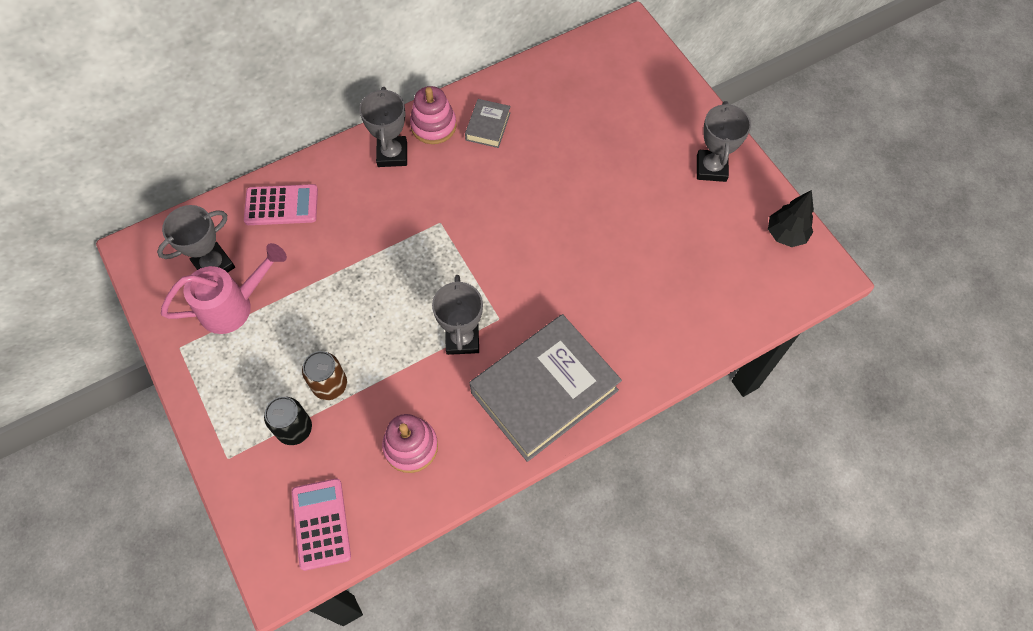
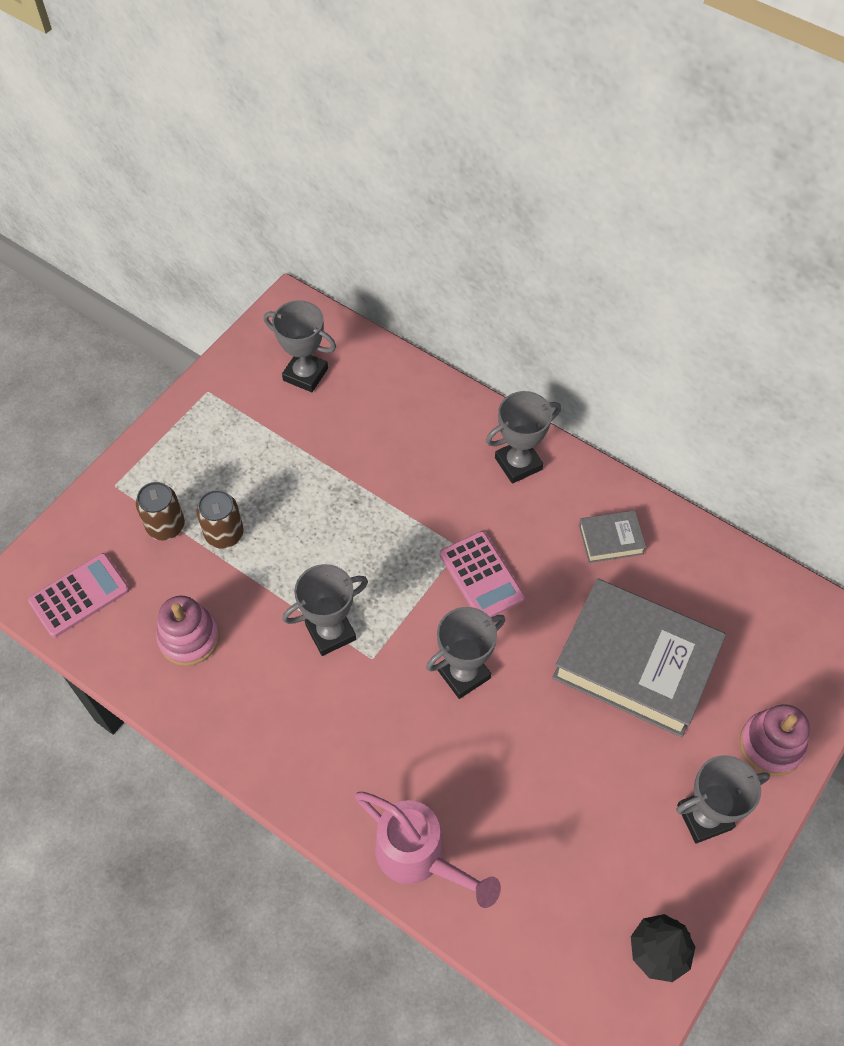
camera: 65 degrees right, 5 degrees down
pink watering can [161,243,287,334] -> pink watering can moved to [355,792,501,908]
pink calculator [244,184,318,225] -> pink calculator moved to [440,531,525,618]
black can [264,397,312,445] -> brown can [136,482,185,540]
pink stacking toy [410,86,457,144] -> pink stacking toy moved to [740,704,810,776]
grey book [470,314,622,462] -> grey book moved to [552,579,726,737]
none -> grey trophy [426,607,505,699]

